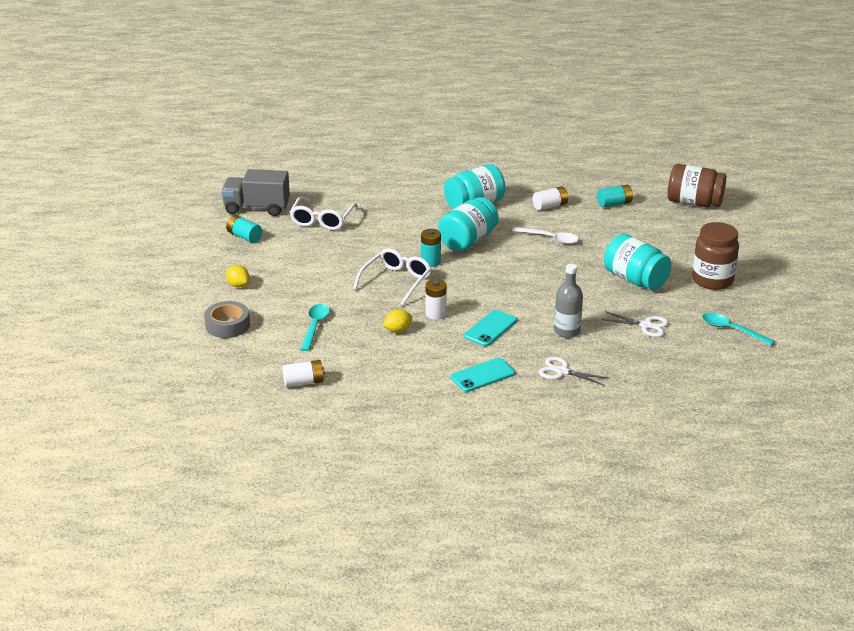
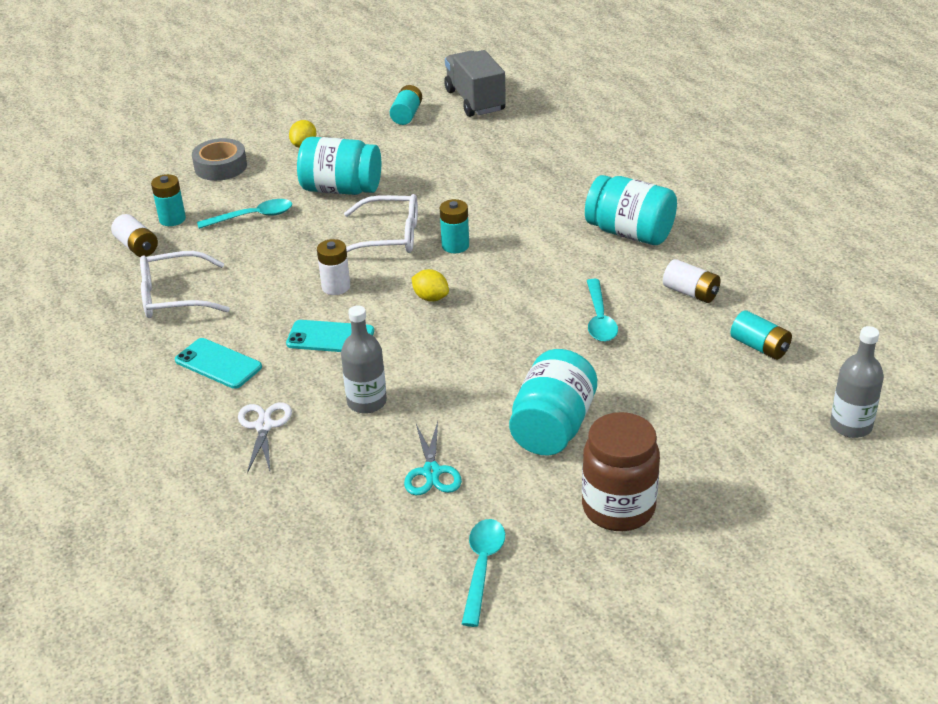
camera: 65 degrees right, 5 degrees up
white glasses [290,196,358,230] -> white glasses moved to [140,251,230,318]
yellow lemon [382,309,412,333] -> yellow lemon moved to [412,269,449,302]
turquoise jar [438,197,499,252] -> turquoise jar moved to [297,137,381,195]
white spoon [512,227,579,244] -> turquoise spoon [587,279,618,342]
white scissors [601,311,669,337] -> turquoise scissors [404,422,462,495]
brown jar [668,164,726,207] -> grey bottle [830,326,884,438]
none -> turquoise battery [151,174,186,226]

